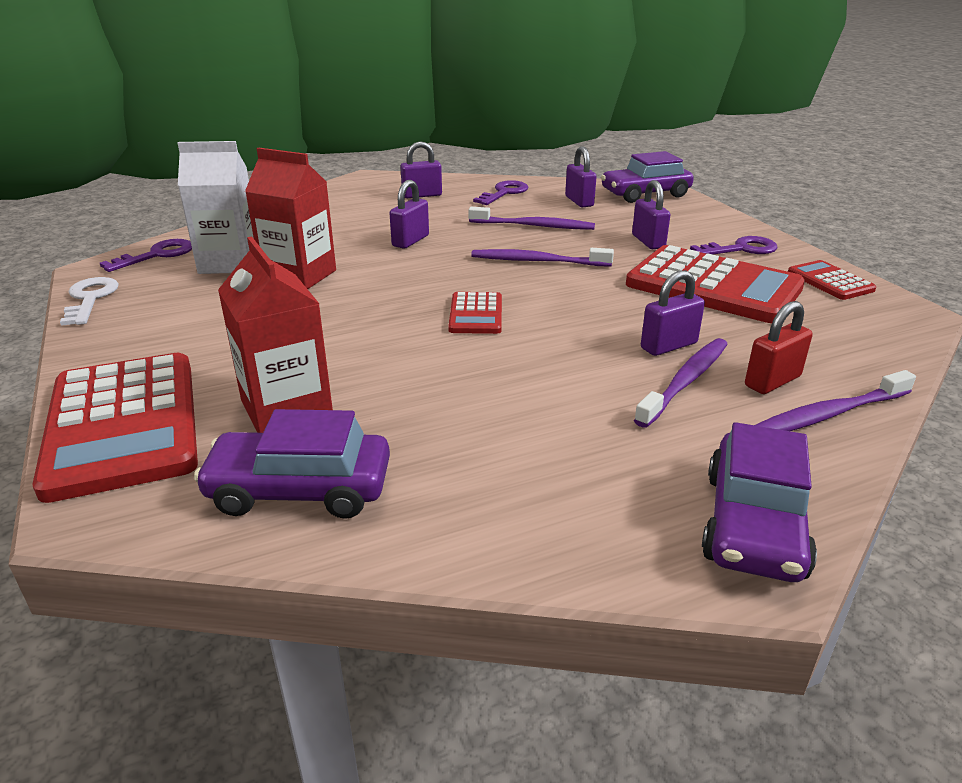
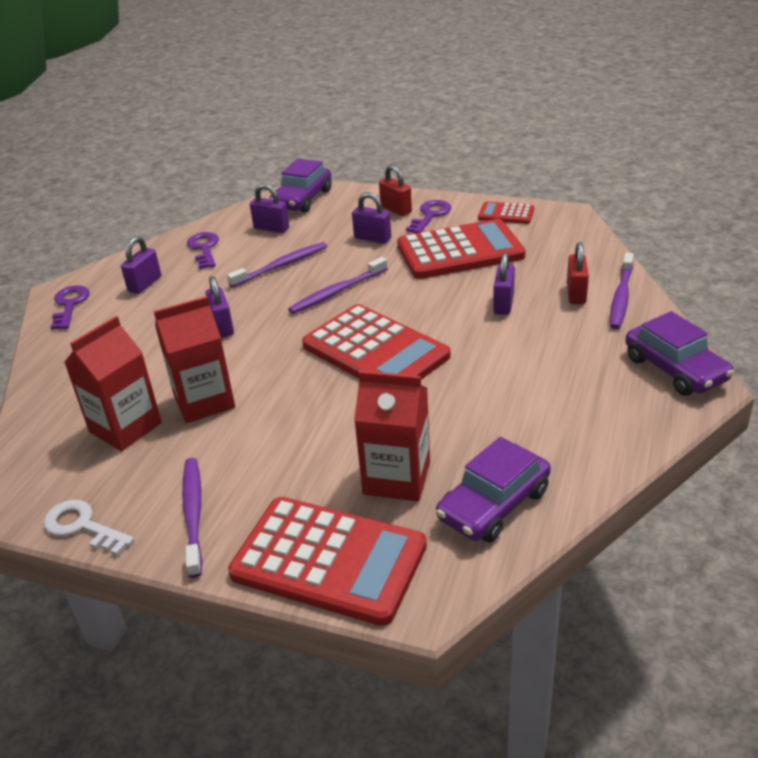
camera: 45 degrees left, 5 degrees up
purple key [100,239,192,272] -> purple key moved to [51,285,90,330]
white carton [178,141,254,274] -> red carton [64,316,162,451]
red calculator [448,292,502,334] -> red calculator [302,304,451,380], size x2.07
purple toothbrush [634,338,728,428] -> purple toothbrush moved to [182,458,203,578]
none -> red padlock [379,165,412,216]

